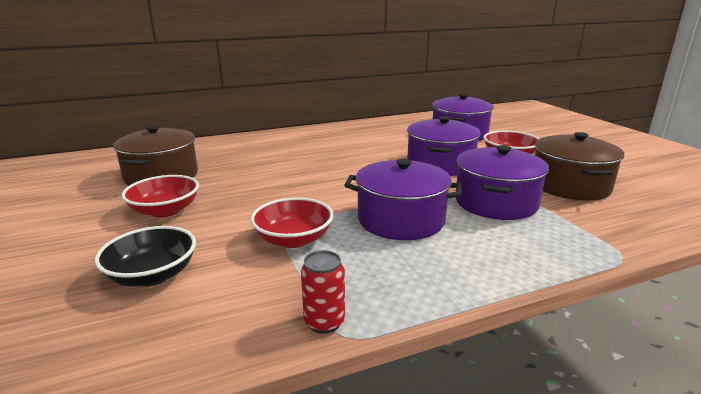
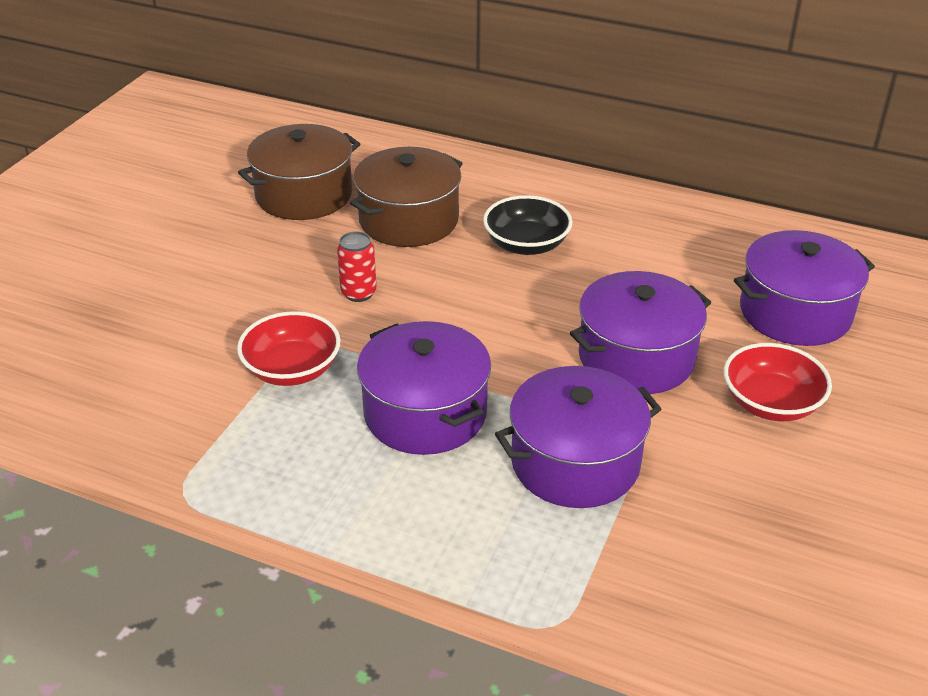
camera: 45 degrees right, 15 degrees up
black bowl [95,226,196,287] -> black bowl moved to [483,195,573,255]
red bowl [122,175,199,218] -> none
red can [301,250,345,334] -> red can moved to [337,231,377,302]
brown pot [535,132,624,201] -> brown pot moved to [350,147,463,247]

